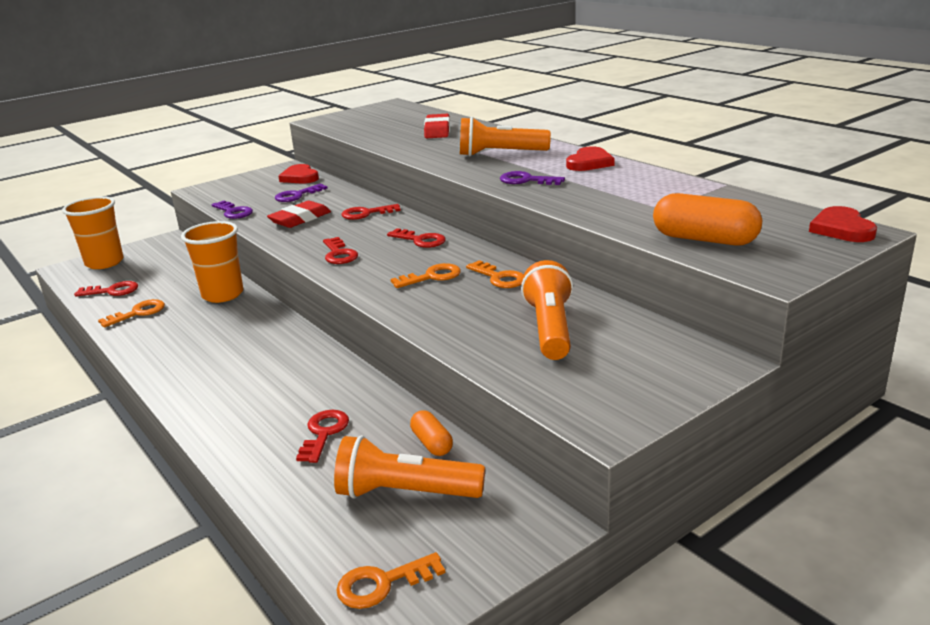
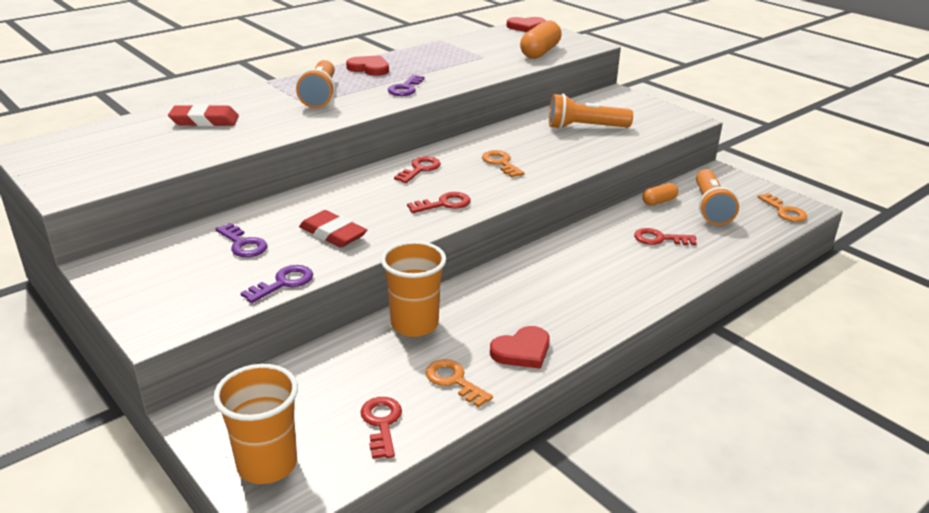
camera: 95 degrees left, 5 degrees up
red heart [279,164,319,184] -> red heart moved to [490,326,550,369]
red key [342,204,401,220] -> none
orange key [466,260,524,288] -> none

